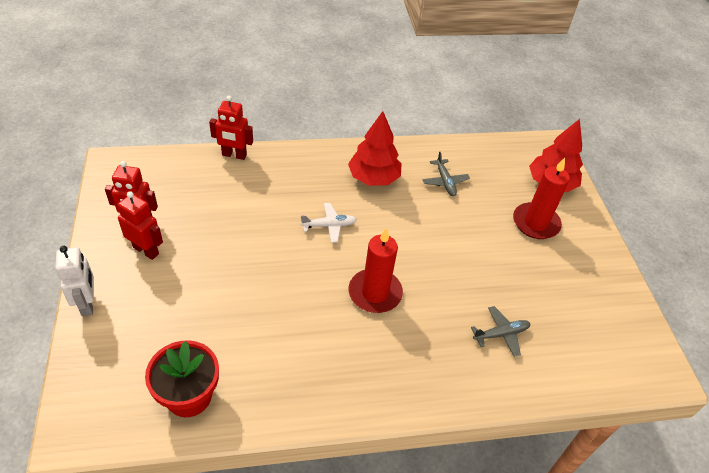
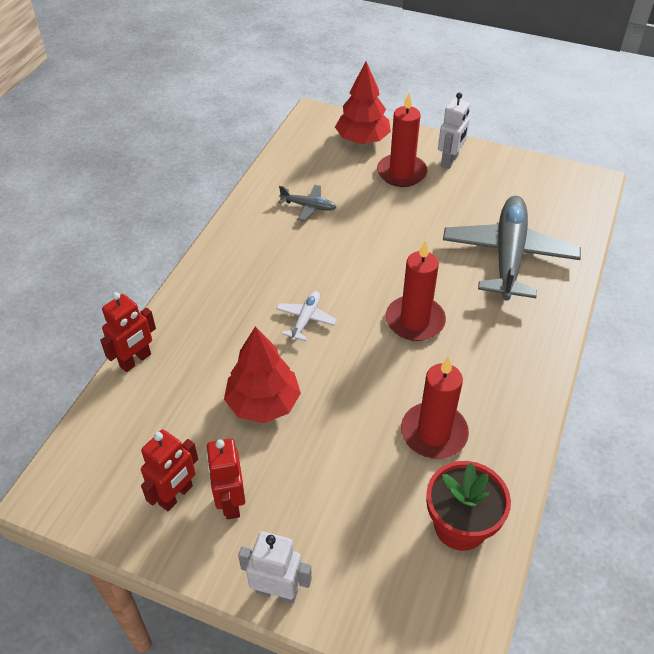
camera: 55 degrees left, 0 degrees up
red robot [118,191,163,260] -> red robot turned 75 degrees counterclockwise [206,438,245,519]
red tree [348,111,402,186] -> red tree moved to [224,326,301,423]
grey plane [471,306,531,357] -> grey plane [443,196,581,301], size x2.32
none -> red candle [401,357,469,459]
none -> white robot [438,92,470,169]

